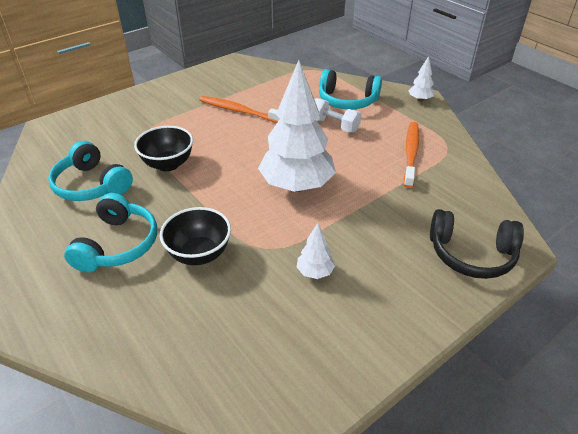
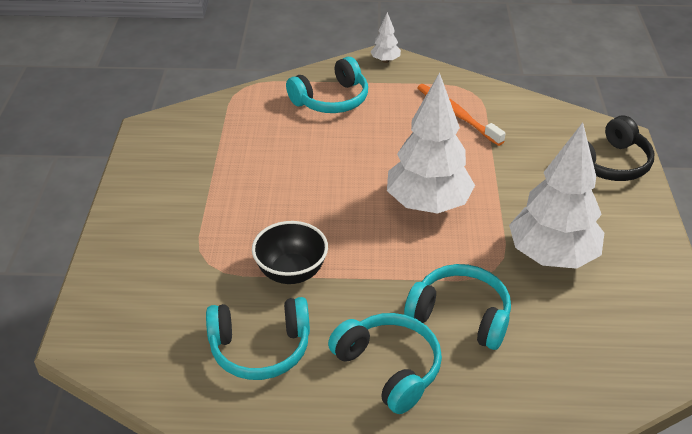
camera: 50 degrees left, 0 degrees up
black bowl [160,207,231,265] -> turquoise headphones [404,264,511,350]
orange toothbrush [199,96,279,123] -> none
white tree [297,223,335,279] -> white tree [509,122,604,269], size x2.34
white dumbbell [314,98,361,133] -> none

